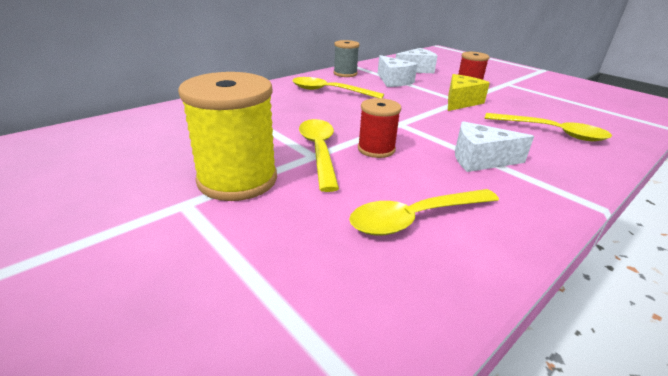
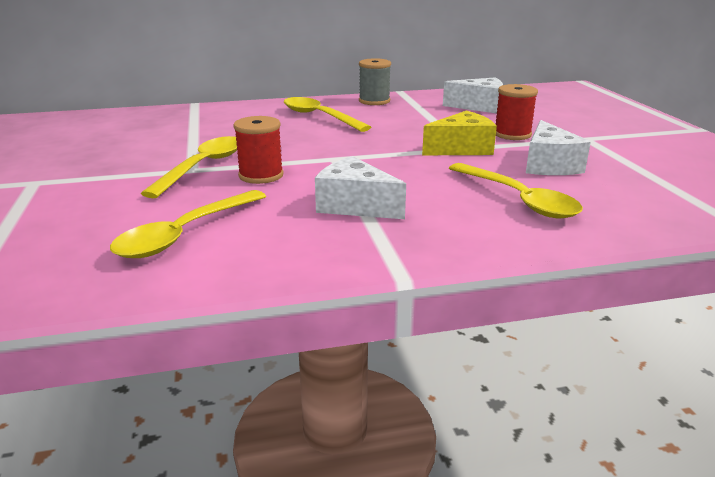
camera: 30 degrees right, 5 degrees down
yellow spool [178,72,277,201] -> none
yellow spoon [349,189,499,236] -> yellow spoon turned 60 degrees counterclockwise [110,190,266,258]
white cheese [377,55,417,87] -> white cheese moved to [526,120,591,175]

